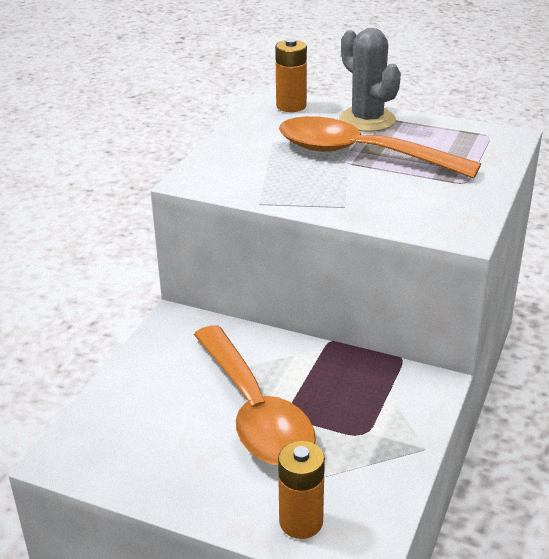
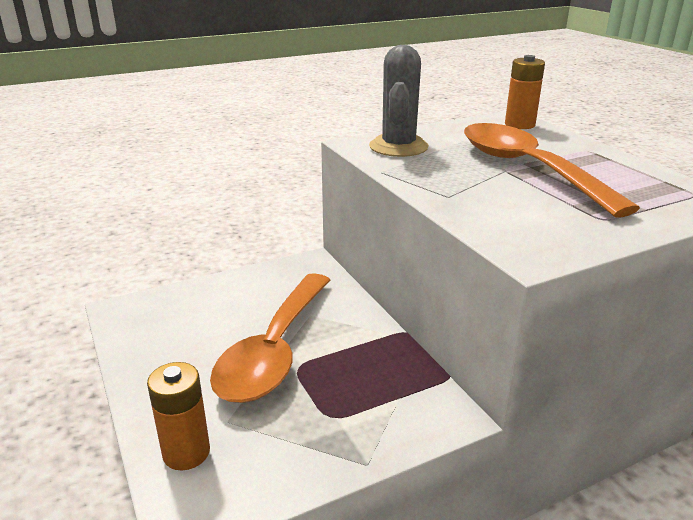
camera: 40 degrees right, 5 degrees down
grey cactus [339,28,401,132] -> grey cactus moved to [369,45,429,157]

